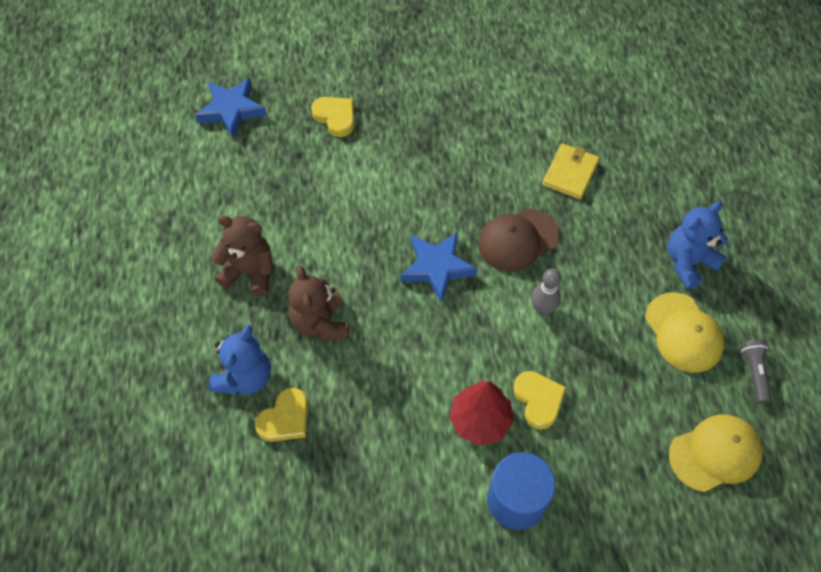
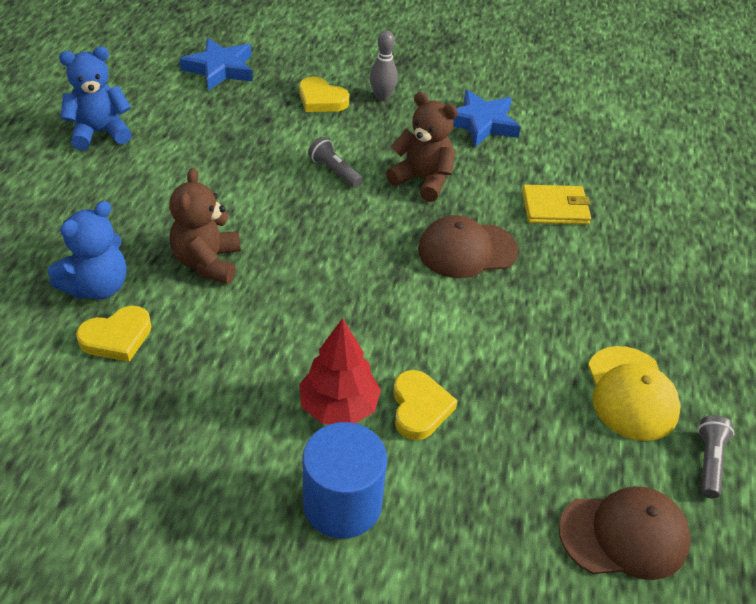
camera: 15 degrees right, 15 degrees down
brown teddy bear [211,215,274,296] -> brown teddy bear moved to [386,92,458,202]
yellow heart [311,97,354,137] -> yellow heart turned 150 degrees clockwise [299,77,349,112]
blue star [400,232,478,303] -> blue star moved to [453,90,521,147]
grey bowling pin [531,269,561,315] -> grey bowling pin moved to [370,31,398,101]
yellow wallet [542,143,600,200] -> yellow wallet turned 45 degrees clockwise [522,185,591,225]
blue teddy bear [668,201,728,290] -> blue teddy bear moved to [59,47,132,150]
yellow cap [669,415,763,492] -> brown cap [559,486,691,580]
none -> grey flashlight [308,137,363,188]

